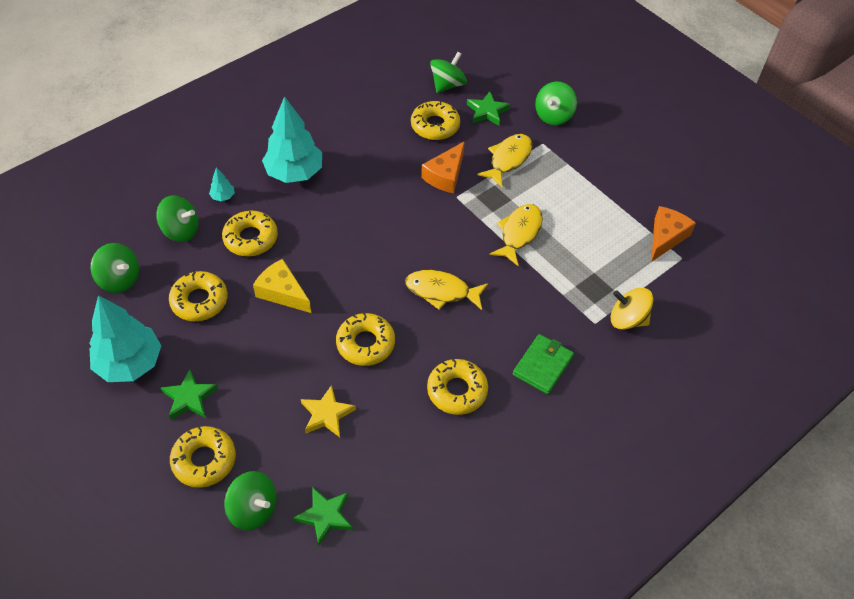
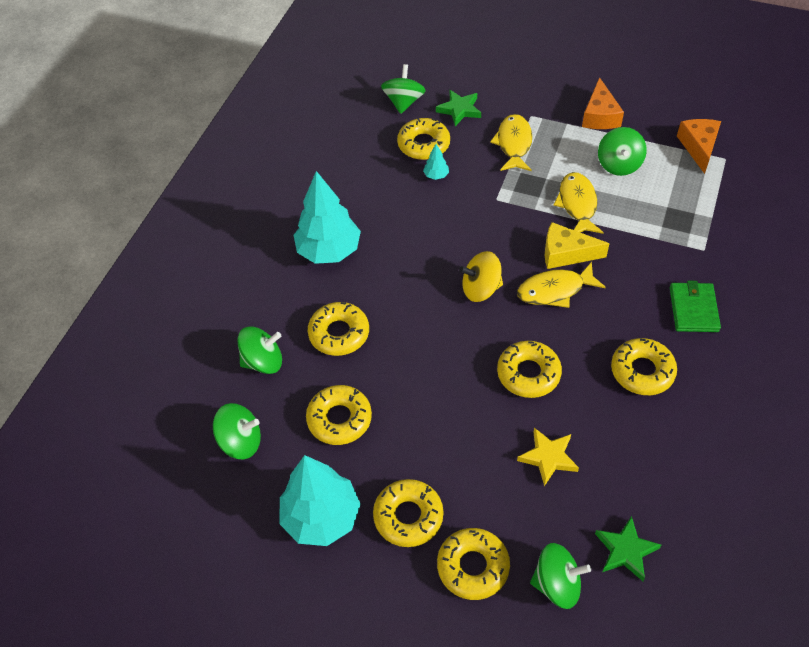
camera: 25 degrees left, 0 degrees up
green star [161,369,218,420] -> yellow donut [373,479,443,547]
turquoise tree [209,167,235,201] -> turquoise tree moved to [423,144,449,180]
yellow cheese [253,259,311,313] -> yellow cheese moved to [545,222,609,269]
orange cheese [421,141,465,193] -> orange cheese moved to [582,77,624,129]
green spinning top [535,82,577,125] -> green spinning top moved to [598,127,647,176]
yellow spinning top [611,288,653,330] -> yellow spinning top moved to [459,251,503,302]

